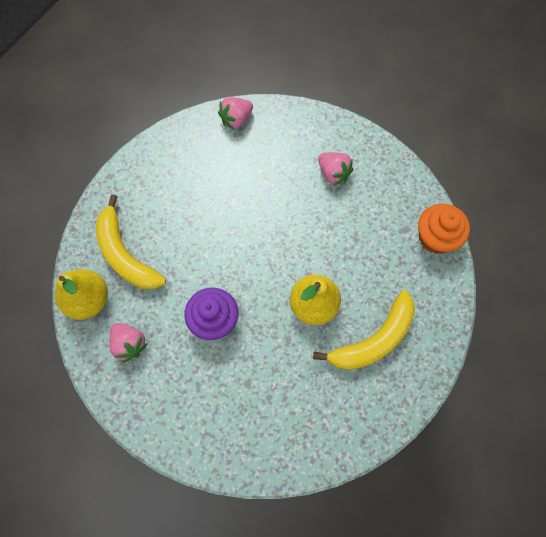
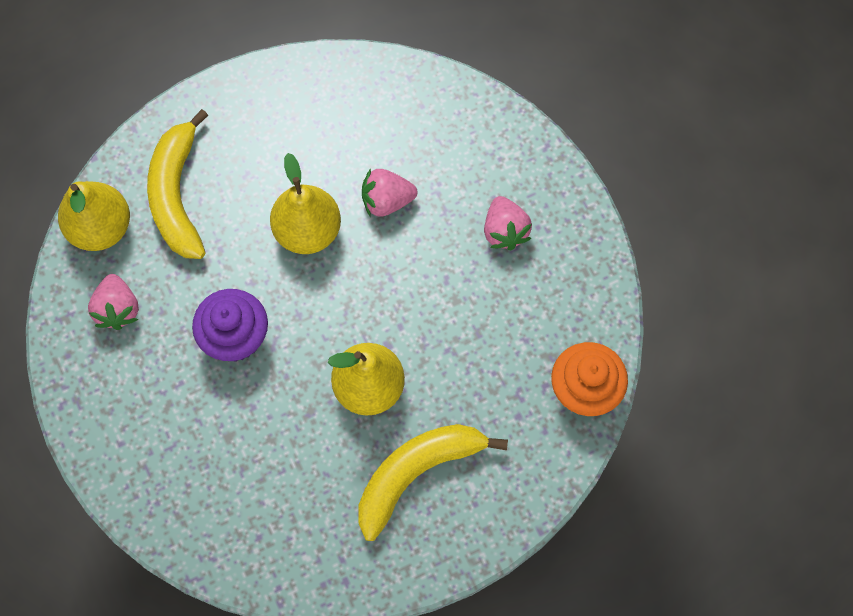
camera: 30 degrees right, 0 degrees up
pink strawberry [218,97,253,130] -> pink strawberry moved to [362,169,418,217]
yellow banana [313,290,415,370] -> yellow banana turned 150 degrees clockwise [358,424,508,541]
none -> yellow pear [270,153,341,254]

